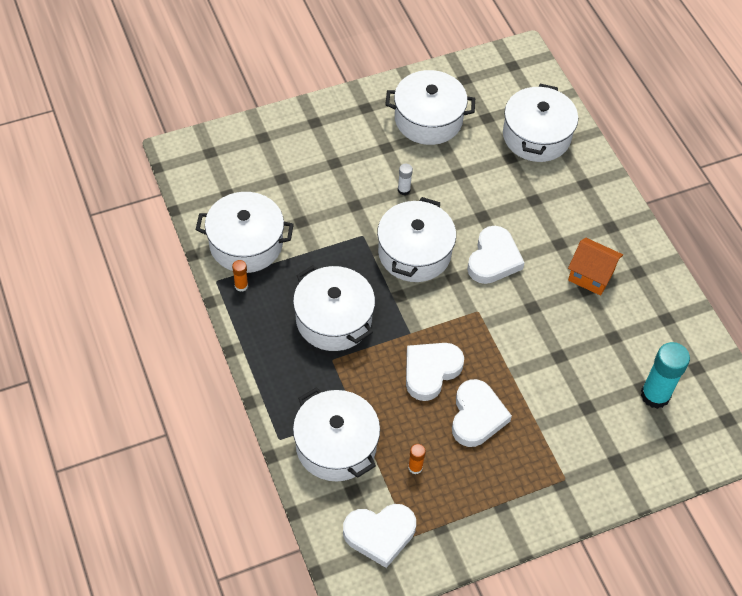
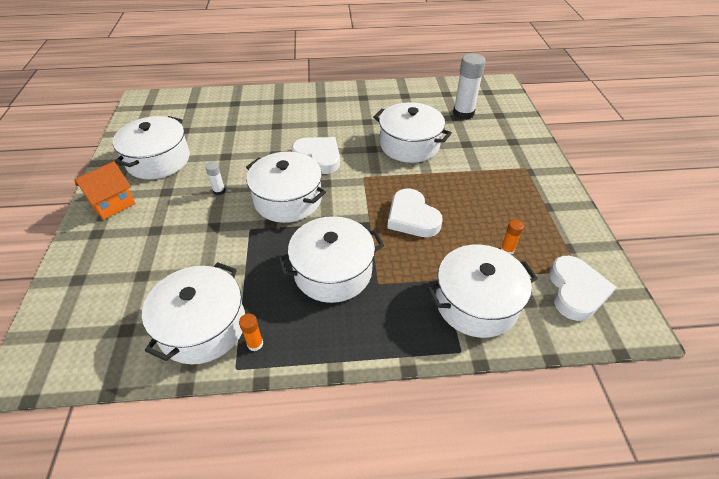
camera: 70 degrees left, 10 degrees down
white heart [452,379,512,447] -> none
white pot [503,84,578,162] -> white pot moved to [373,102,452,163]
orange house [568,238,623,296] -> orange house moved to [74,161,135,220]
turquoise glue stick [641,342,690,409] -> white glue stick [453,53,486,120]

